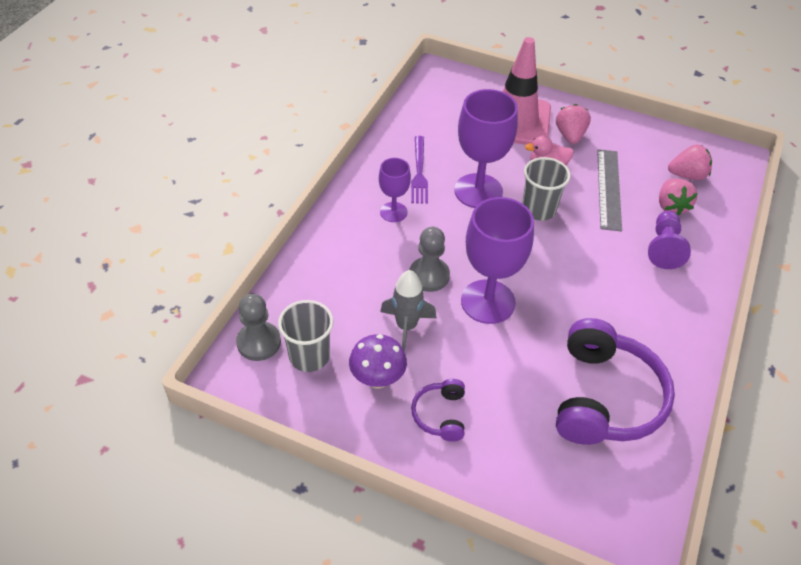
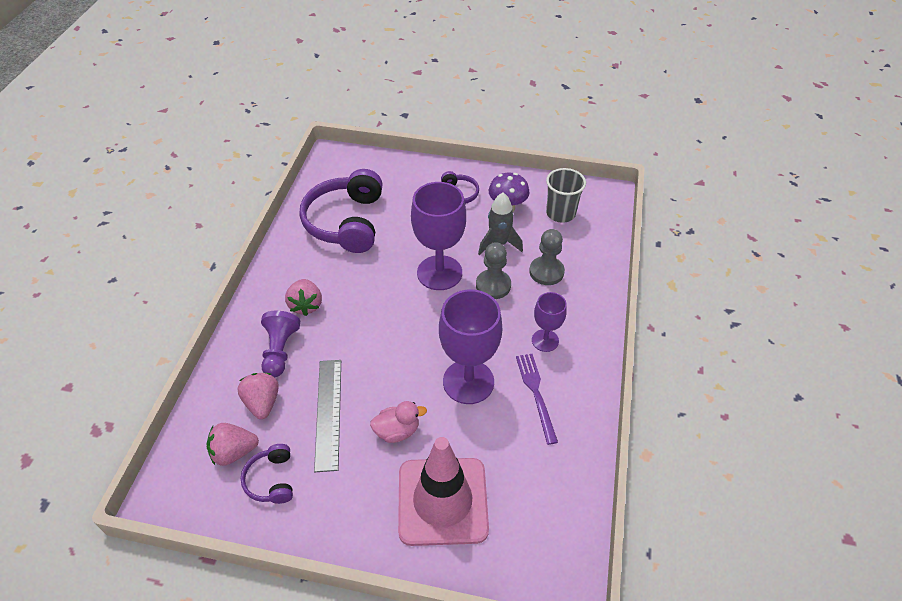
camera: 170 degrees right, 0 degrees up
grey pawn [236,294,281,361] -> grey pawn moved to [529,229,565,285]
grey cup [522,157,571,221] -> none
pink strawberry [556,104,591,144] -> pink strawberry moved to [285,279,322,316]
none -> purple headphones [241,444,293,504]

